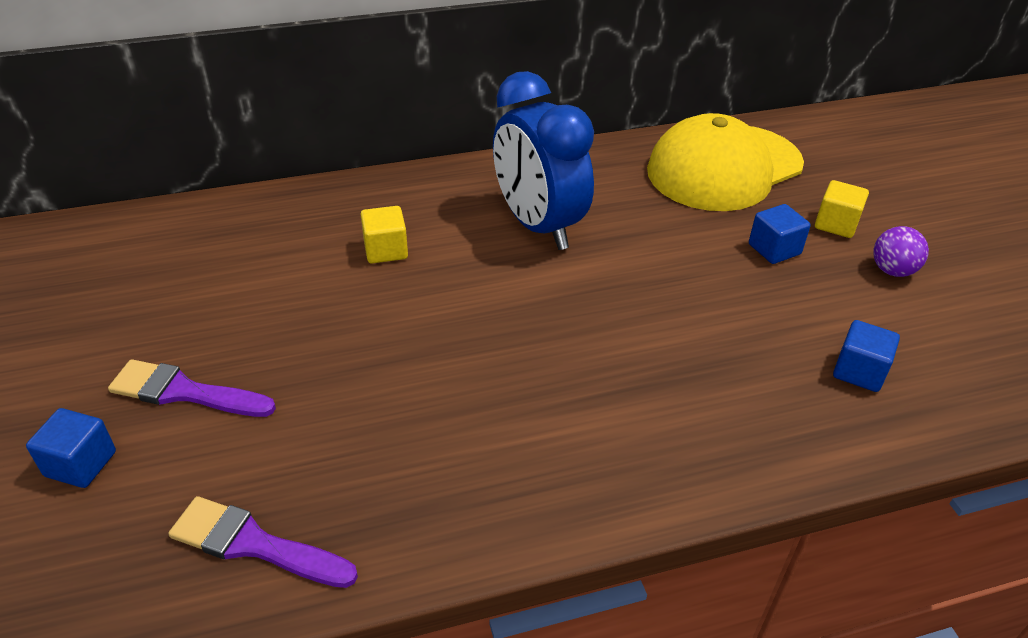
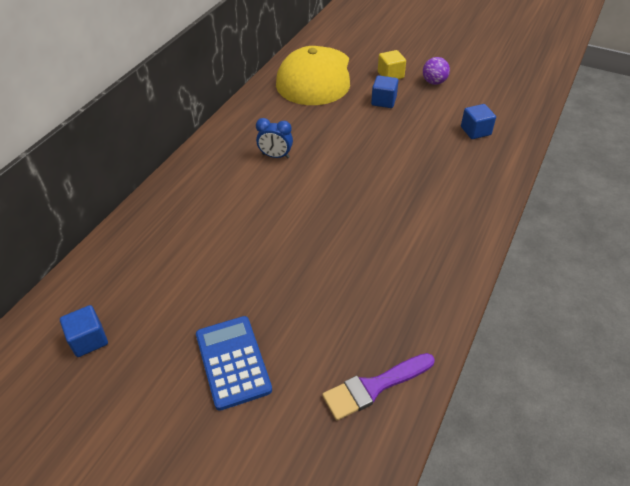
camera: 45 degrees left, 5 degrees up
blue cube [26,408,116,488] -> blue cube moved to [60,305,108,357]
purple brush [108,359,276,417] -> blue calculator [196,316,272,411]
yellow cube [360,206,408,263] -> none
blue clock [493,71,594,250] -> blue clock [256,118,293,158], size x0.46

